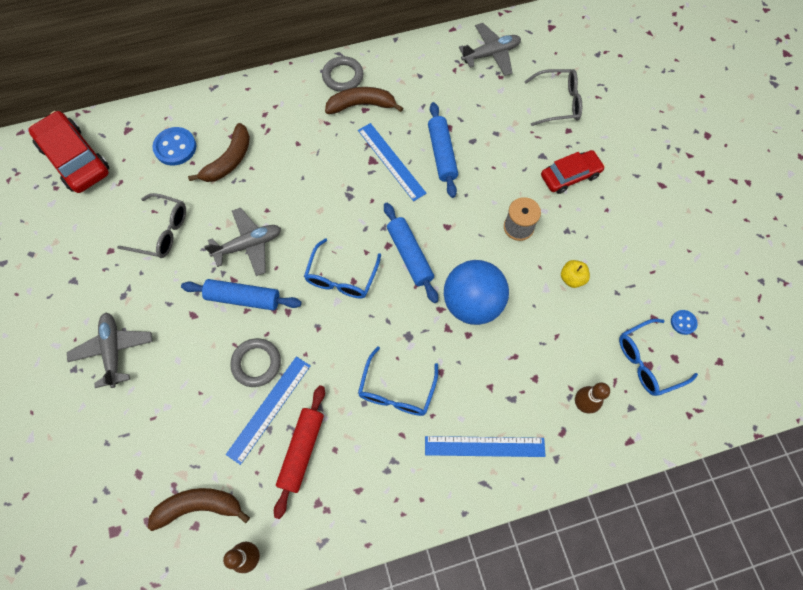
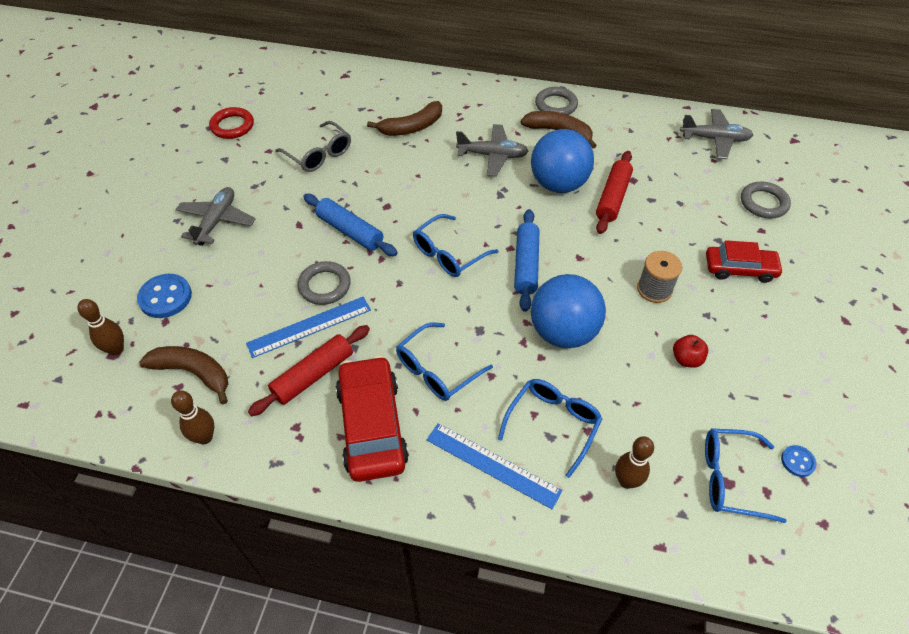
camera: 30 degrees right, 15 degrees down
red car [28,111,109,193] -> red car moved to [336,356,409,482]
blue button [152,127,196,165] -> blue button moved to [137,274,192,318]
grey plane [204,208,281,276] -> grey plane moved to [456,124,529,177]
blue ruler [358,123,427,201] -> blue ball [531,129,594,193]
blue rolling pin [428,102,458,198] -> red rolling pin [596,151,633,234]
grey glasses [524,69,582,126] -> grey ring [741,182,791,218]
yellow apple [561,260,590,288] -> red apple [673,335,708,368]
none -> brown bowling pin [78,299,124,356]
none -> red ring [209,107,254,139]
none -> blue glasses [498,379,602,478]

